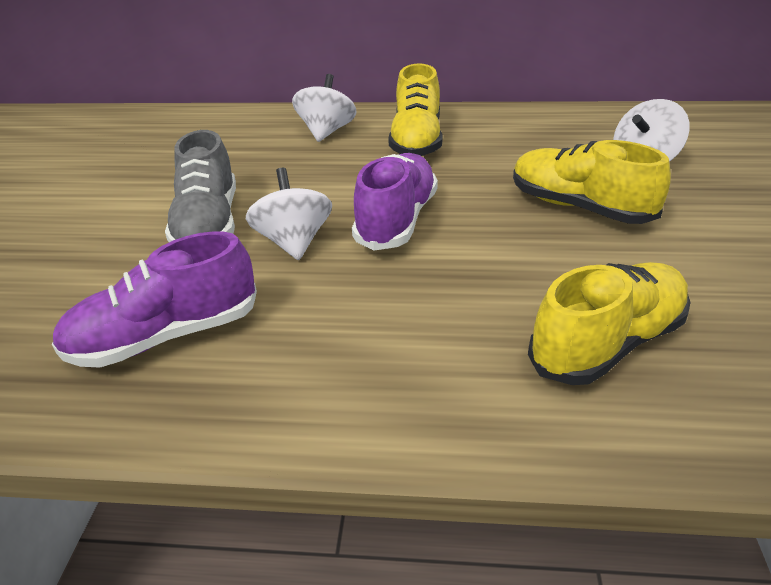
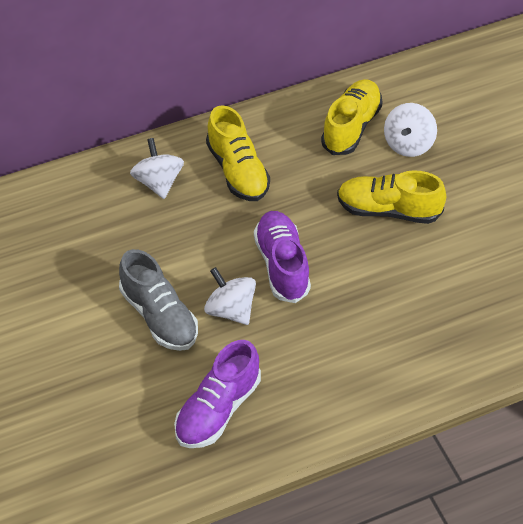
camera: 30 degrees left, 15 degrees up
yellow shoe [528,262,691,385] -> yellow shoe moved to [321,79,383,155]

